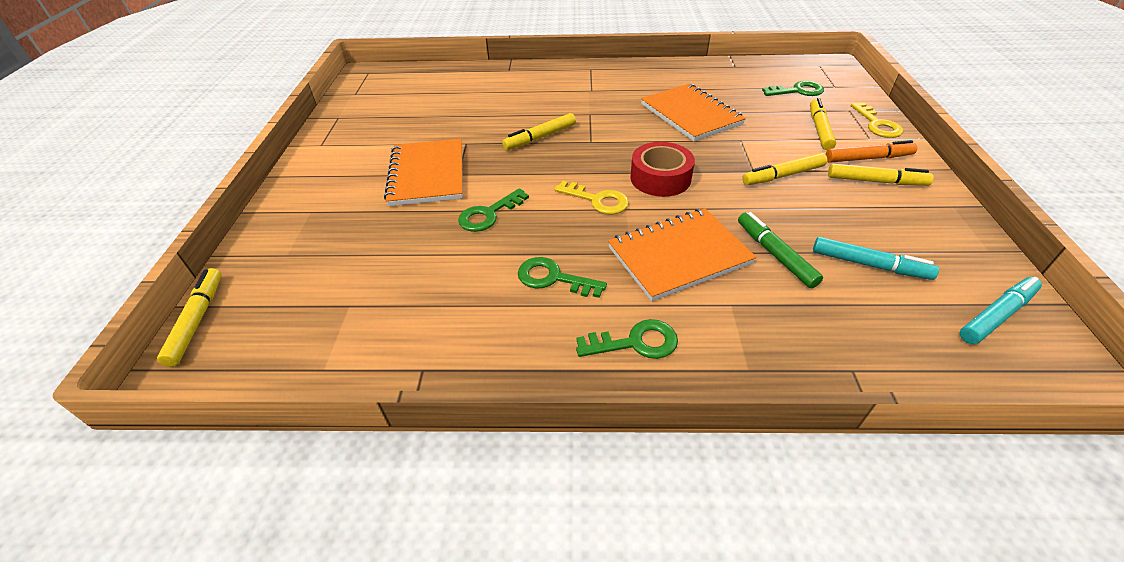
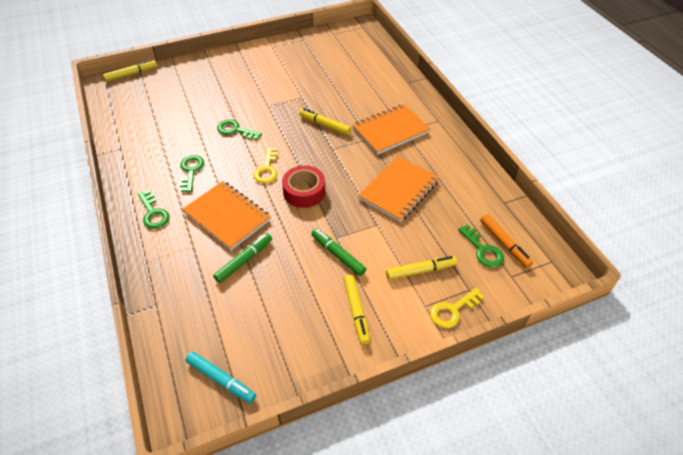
camera: 65 degrees right, 5 degrees up
orange notebook [384,139,463,206] -> orange notebook moved to [352,104,430,155]
yellow marker [742,153,827,185] -> green marker [311,228,366,276]
turquoise marker [813,237,939,280] -> none
orange marker [826,140,918,163] -> orange marker moved to [480,214,533,268]

